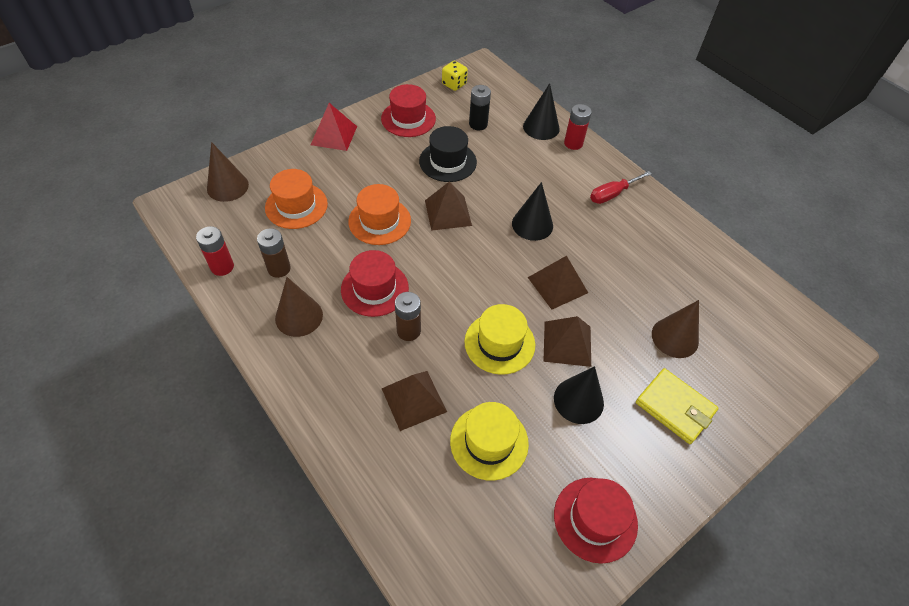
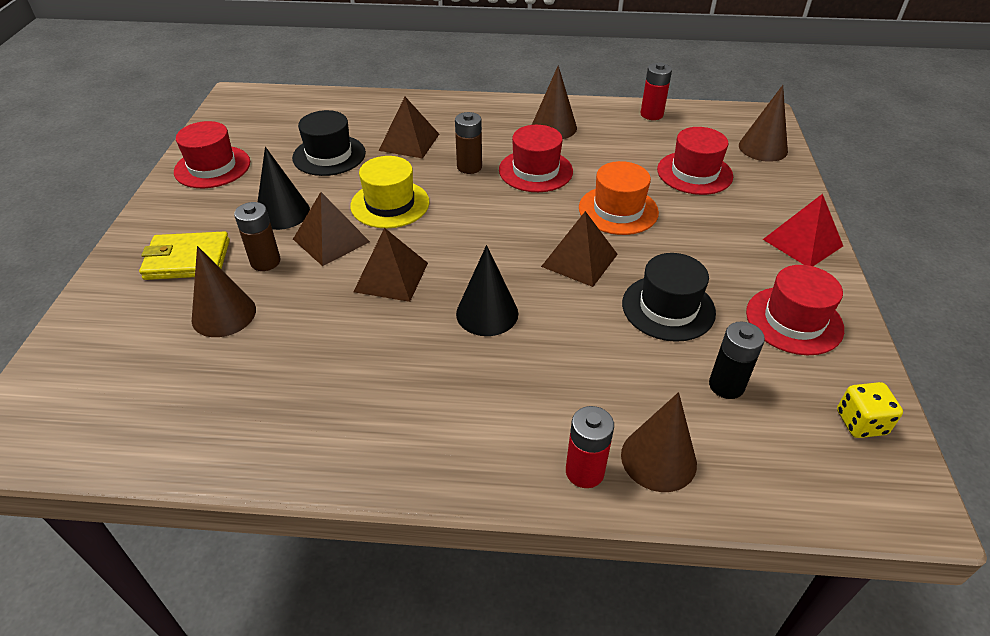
camera: 135 degrees right, 10 degrees down
brown battery [257,228,291,278] -> brown battery moved to [234,202,281,271]
orange hat [265,169,328,229] -> red hat [657,127,733,195]
yellow hat [450,402,529,481] -> black hat [292,110,366,176]
black cone [523,83,560,140] -> brown cone [621,392,697,492]
red screwdriver [590,171,652,204] -> none

